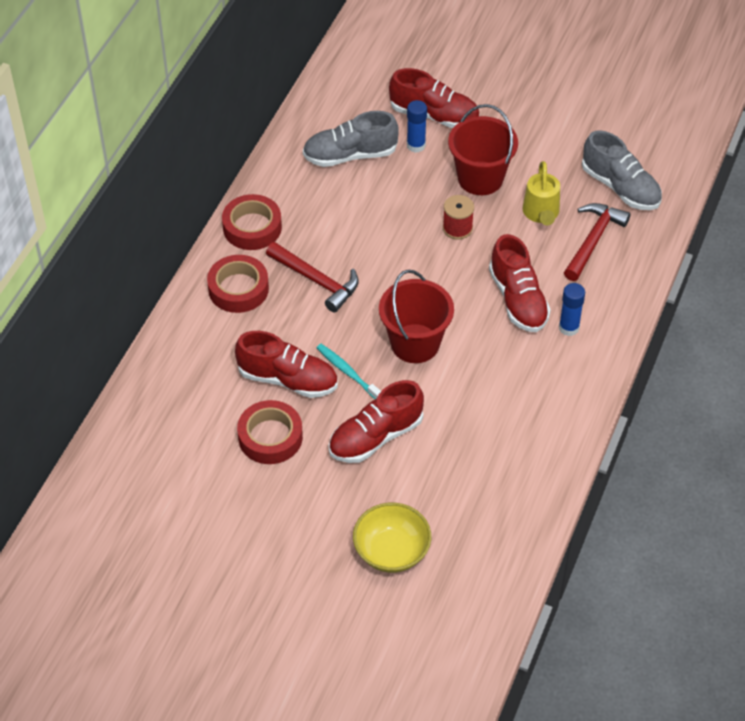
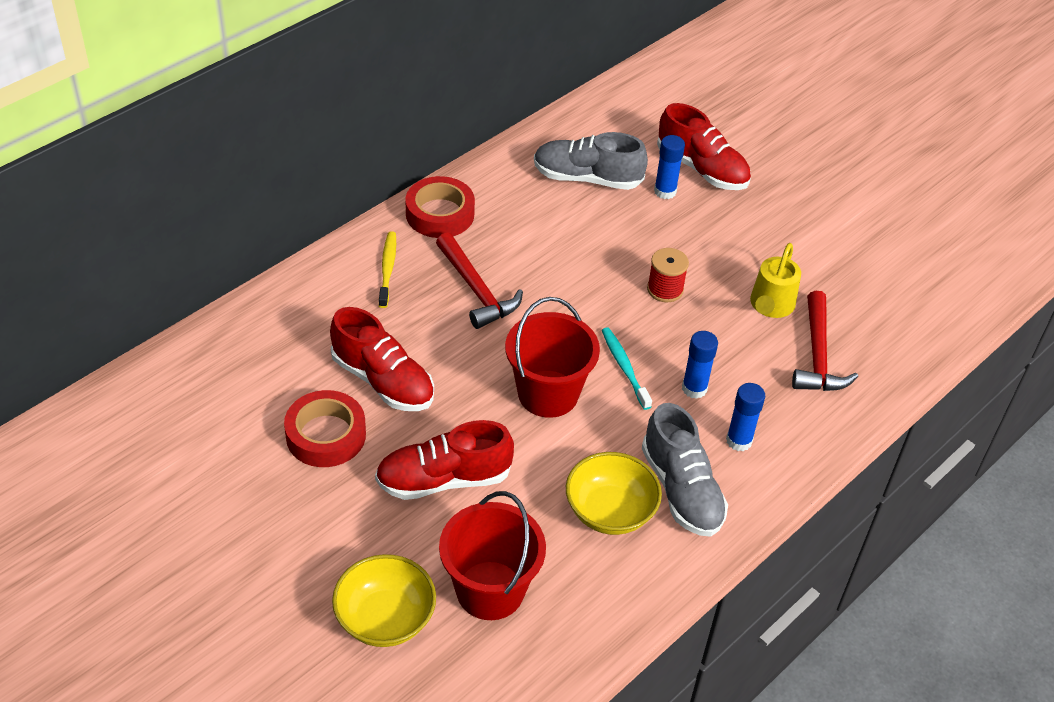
camera: 20 degrees right, 5 degrees down
red tape [207,255,269,313] -> yellow toothbrush [379,231,396,308]
turquoise toothbrush [317,344,381,399] -> turquoise toothbrush moved to [602,327,652,410]
red bucket [448,104,518,195] -> red bucket moved to [439,491,546,620]
red shoe [489,234,551,332] -> blue glue stick [682,331,718,399]
red hammer [564,203,630,281] -> red hammer turned 135 degrees clockwise [792,291,858,391]
grey shoe [582,130,662,210] -> grey shoe moved to [642,403,728,537]
none -> yellow bowl [566,452,662,535]

